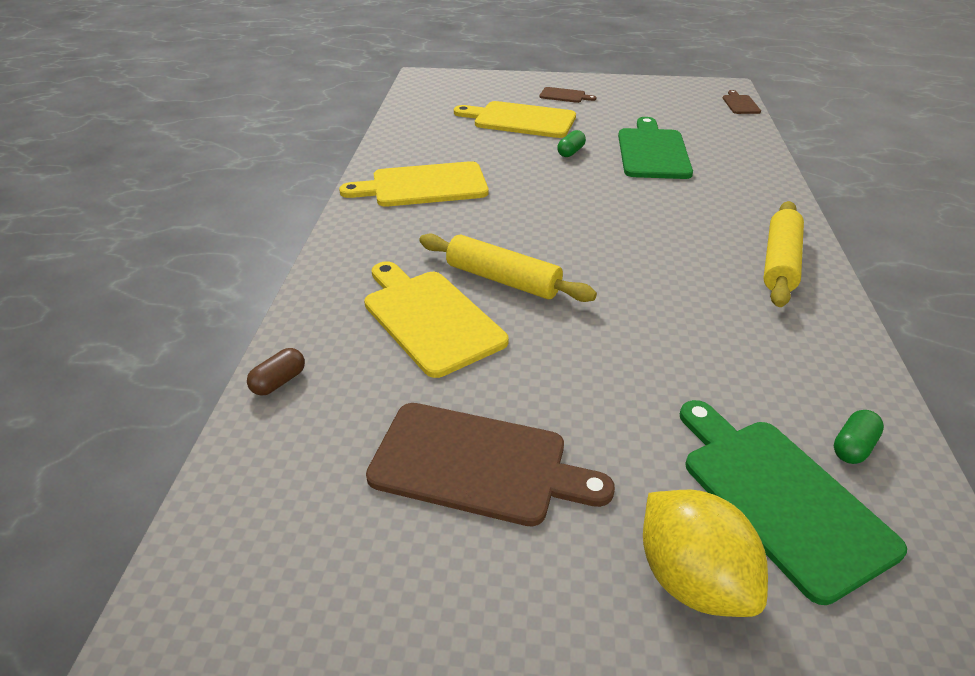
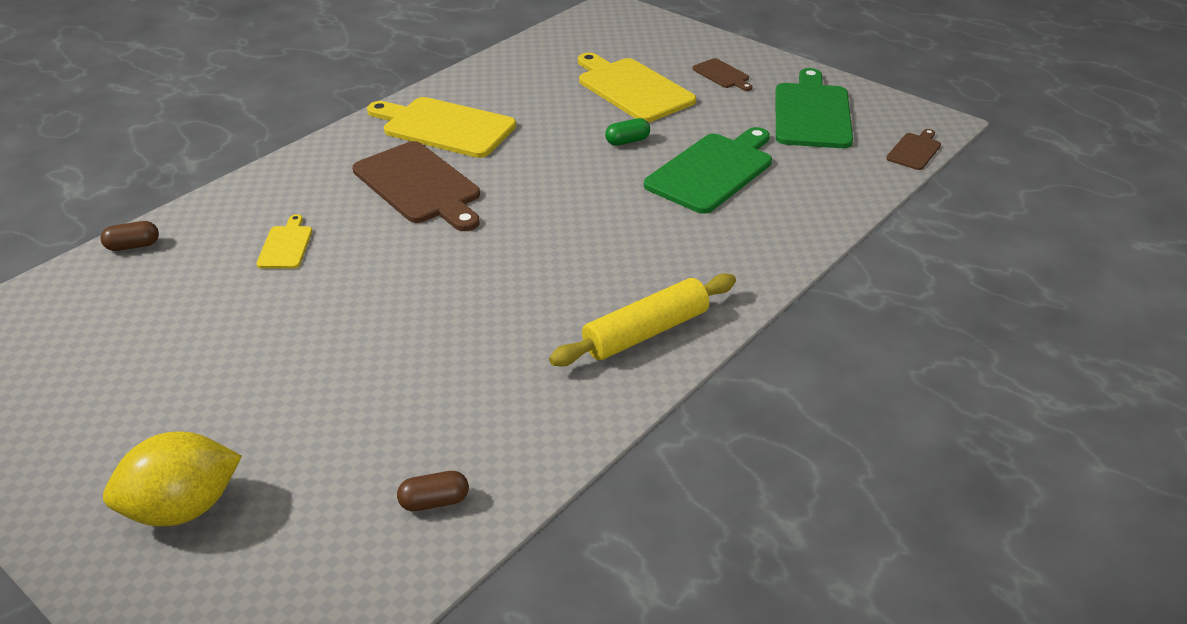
camera: 35 degrees right, 0 degrees up
yellow cutting board [364,261,508,378] -> yellow cutting board [256,214,312,269], size x0.49
brown cutting board [366,403,615,527] -> brown cutting board moved to [352,141,480,231]
yellow rolling pin [419,234,597,302] -> none
yellow lemon [643,490,768,617] -> yellow lemon turned 60 degrees clockwise [103,431,242,526]
green cutting board [680,400,907,605] -> green cutting board moved to [775,68,853,148]
green capsule [834,410,884,464] -> brown capsule [397,471,469,511]

